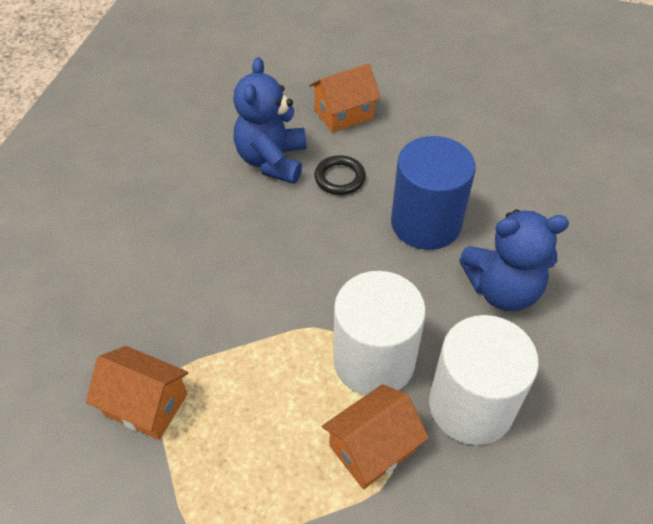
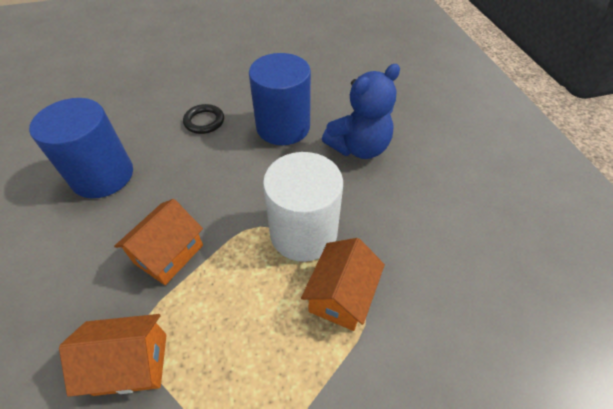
camera: 30 degrees left, 0 degrees up
blue teddy bear [233,57,307,184] -> none
orange house [309,63,381,133] -> orange house moved to [114,199,203,285]
white cylinder [429,315,539,445] -> none
none -> blue cylinder [29,98,133,199]

